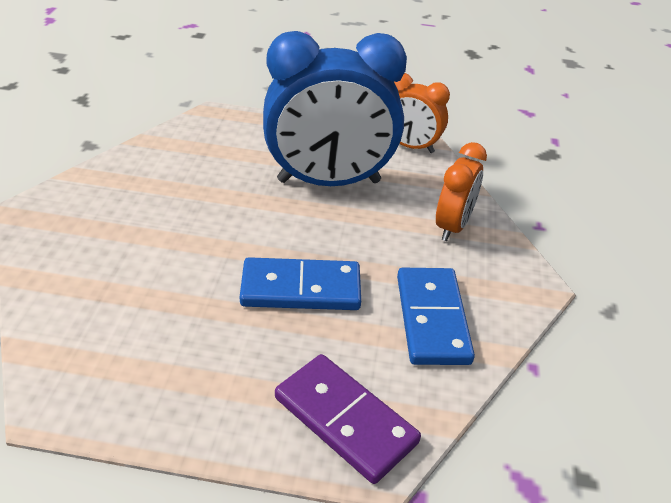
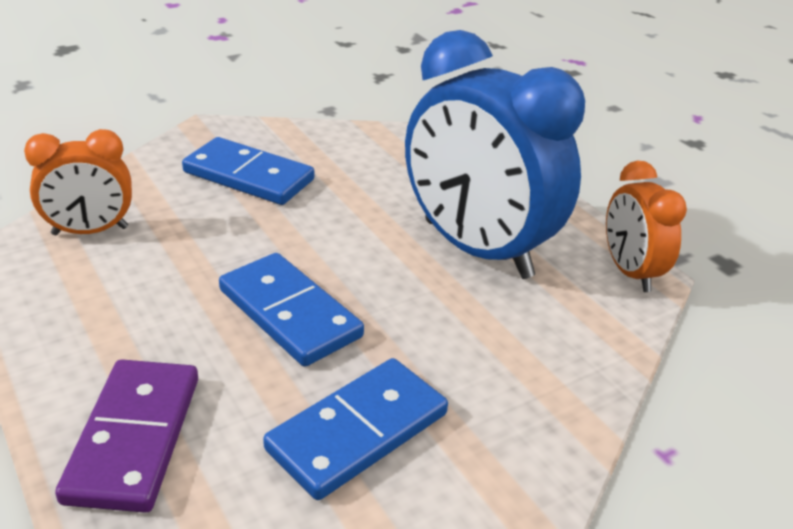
camera: 50 degrees right, 5 degrees down
orange clock [436,142,487,241] -> orange clock moved to [24,129,132,235]
none -> blue domino [182,137,314,205]

